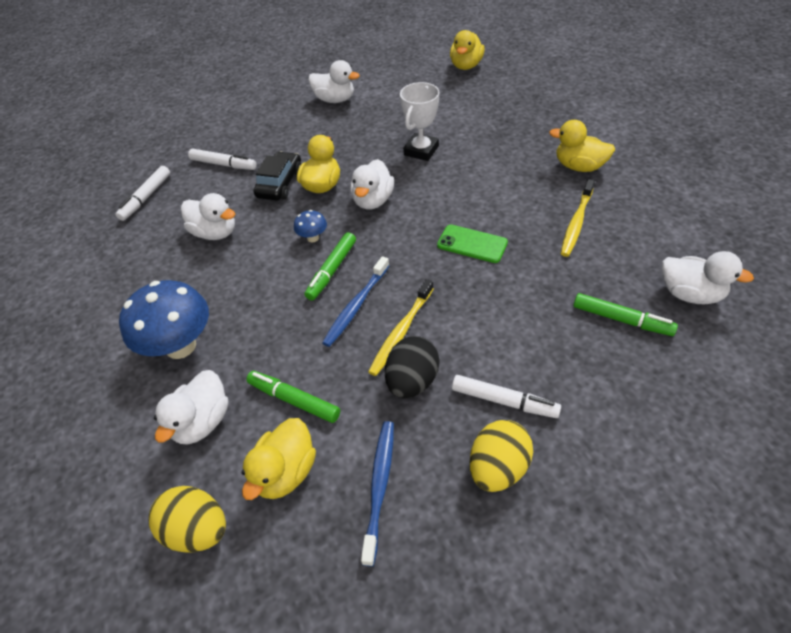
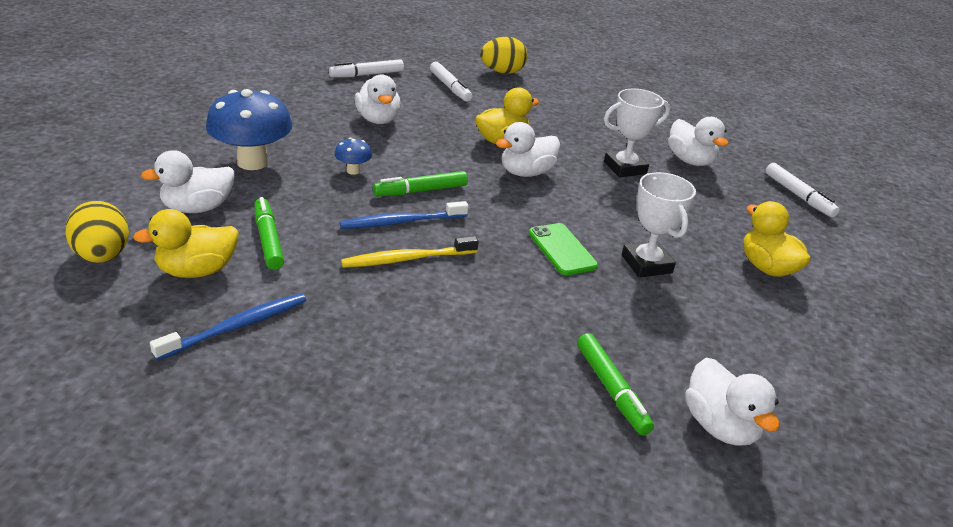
camera: 35 degrees right, 15 degrees down
black car [254,152,301,200] -> none
blue mushroom [294,210,327,243] -> blue mushroom moved to [334,138,372,175]
white duck [308,60,360,103] -> white duck moved to [668,117,728,166]
black egg [385,336,440,398] -> none
yellow duck [450,30,485,70] -> none
white marker [452,375,561,418] -> white marker moved to [765,163,840,217]
yellow egg [470,420,533,492] -> yellow egg moved to [480,37,528,74]
yellow toothbrush [561,179,595,257] -> none
none -> white trophy [622,172,696,278]

